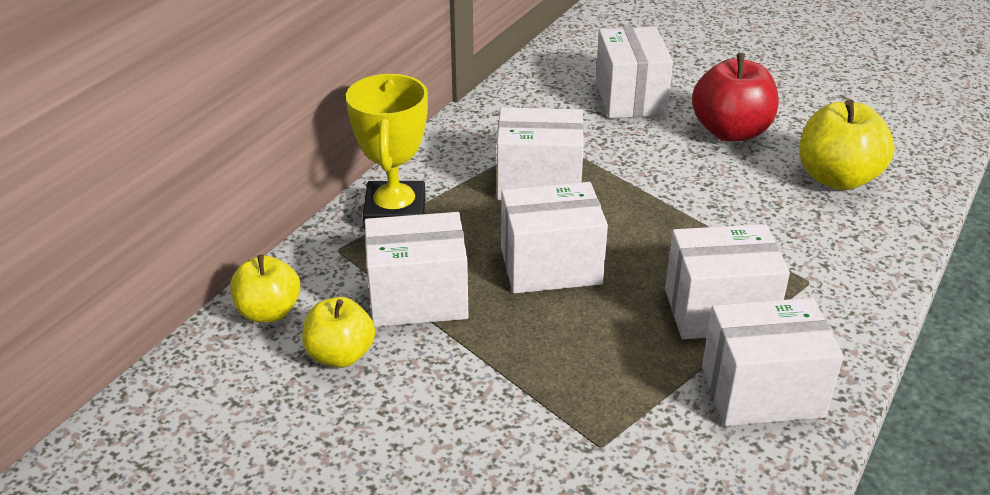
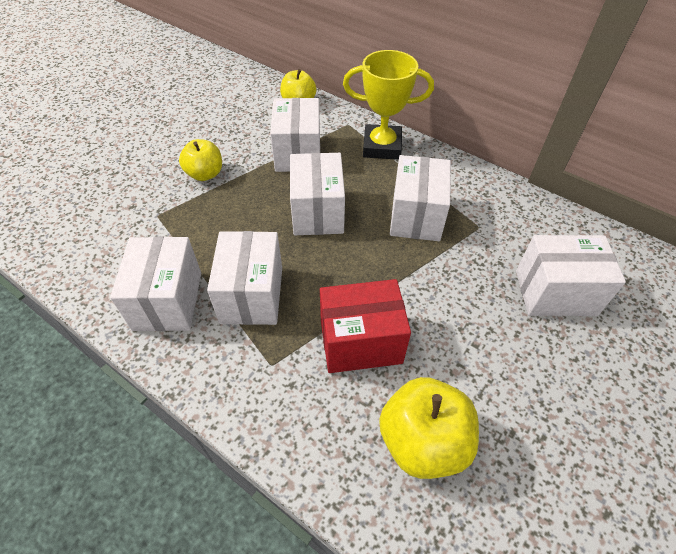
camera: 95 degrees right, 15 degrees up
yellow apple [302,297,375,368] -> yellow apple moved to [179,139,222,181]
red apple [692,53,778,142] -> none
none -> red box [320,279,411,373]

